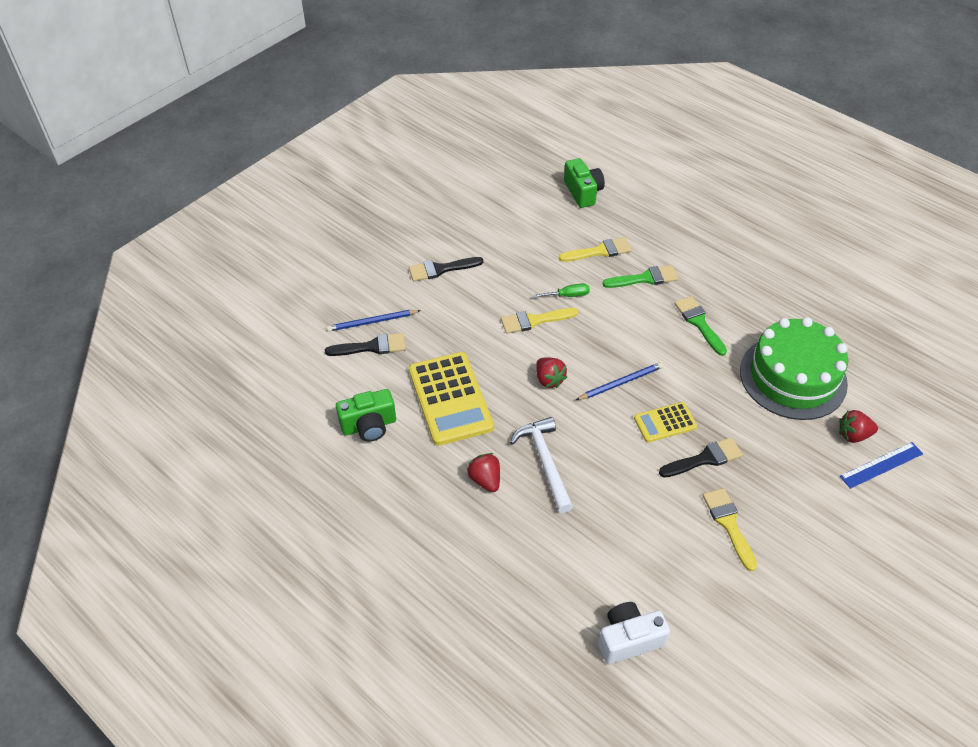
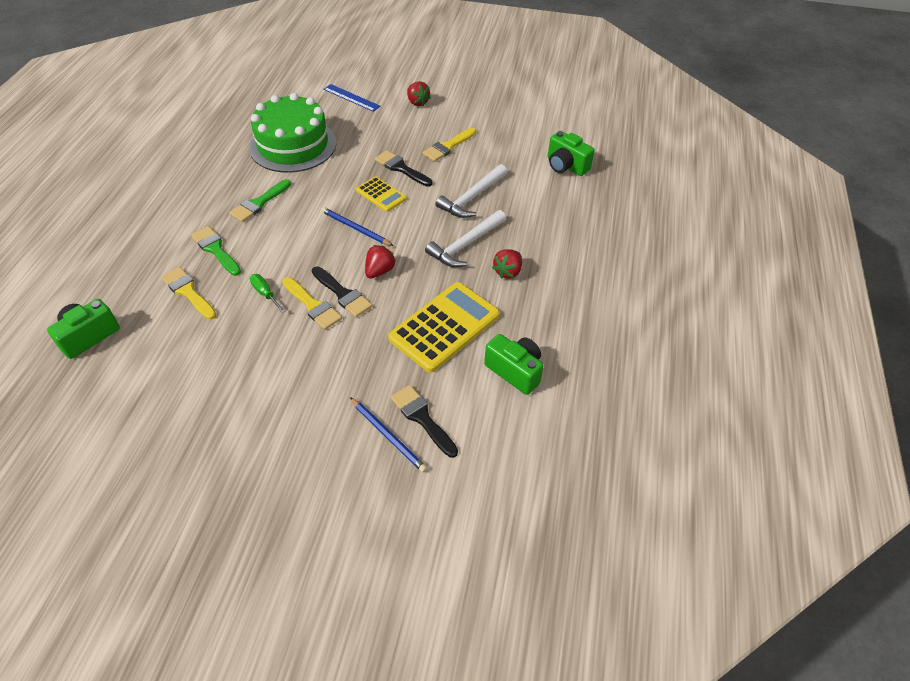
camera: 120 degrees left, 0 degrees up
black brush [409,257,483,281] -> black brush moved to [312,267,372,317]
white camera [598,602,670,664] -> green camera [548,131,595,176]
red strawberry [839,410,878,443] -> red strawberry moved to [407,81,431,106]
none -> white hammer [436,164,507,218]

